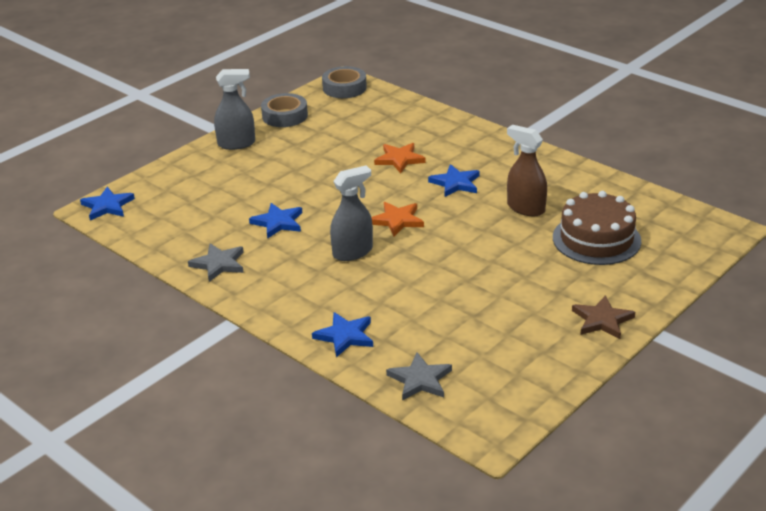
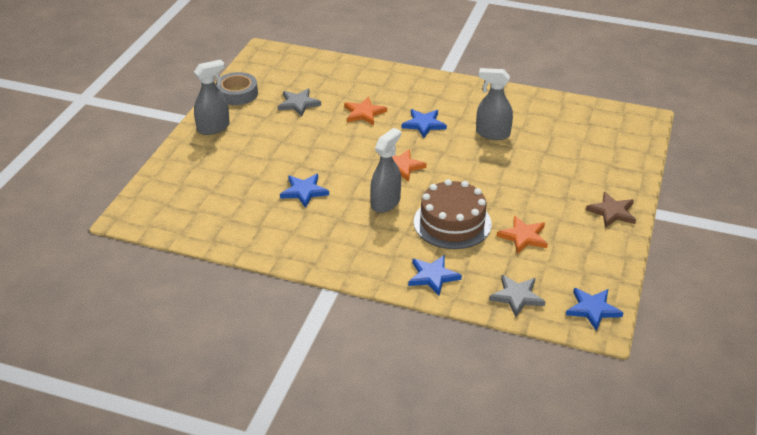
camera: 25 degrees left, 5 degrees up
blue star [80,187,135,220] -> blue star moved to [566,288,623,331]
grey star [188,243,244,282] -> grey star moved to [278,88,321,117]
grey tape [322,66,367,98] -> none
brown spray bottle [507,125,547,216] -> grey spray bottle [476,68,513,140]
brown cake [553,191,641,265] -> brown cake moved to [414,179,492,249]
none -> orange star [497,216,548,254]

